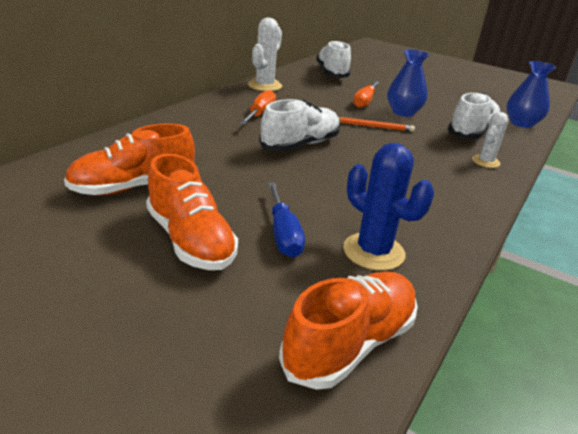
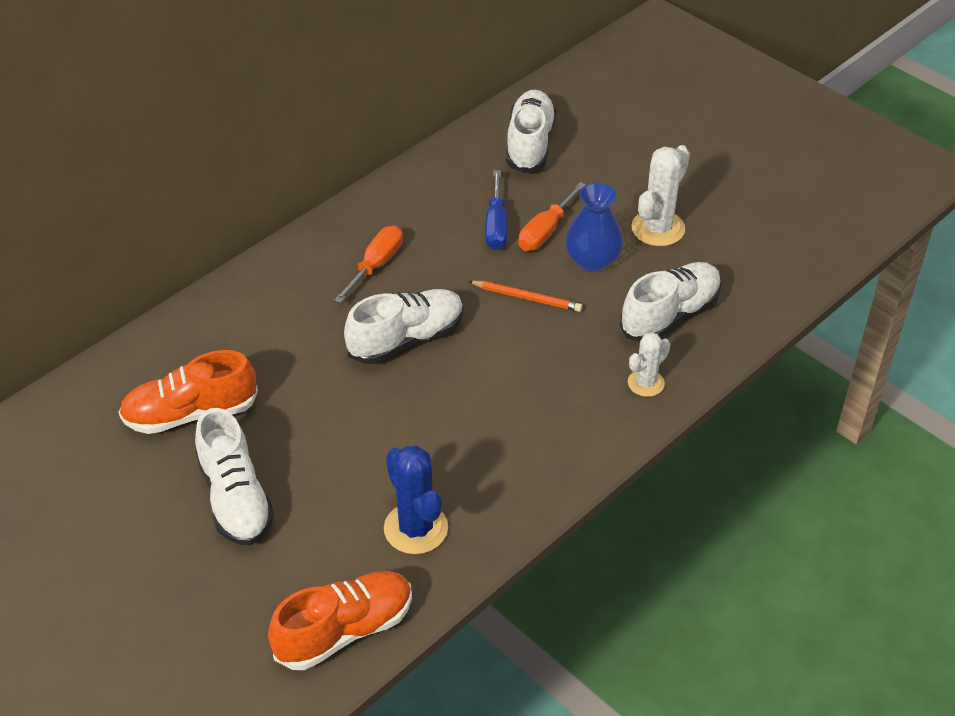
camera: 15 degrees right, 15 degrees up
orange shoe [146,153,238,270] -> white shoe [195,408,274,545]
white cactus [248,18,282,91] -> white cactus moved to [631,145,690,246]
blue screwdriver [268,183,305,257] -> blue screwdriver moved to [485,170,508,250]
blue vase [507,61,556,128] -> none

